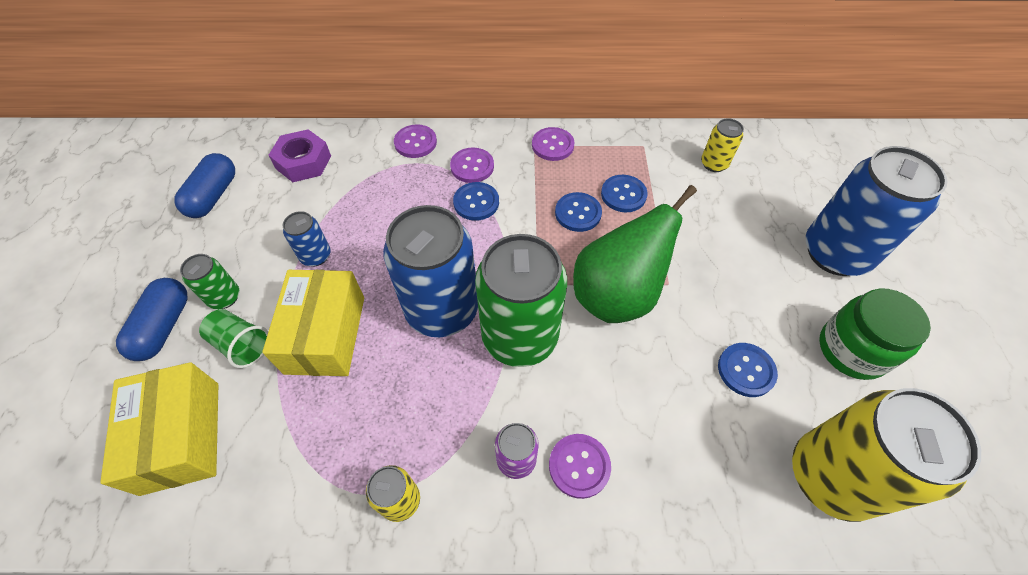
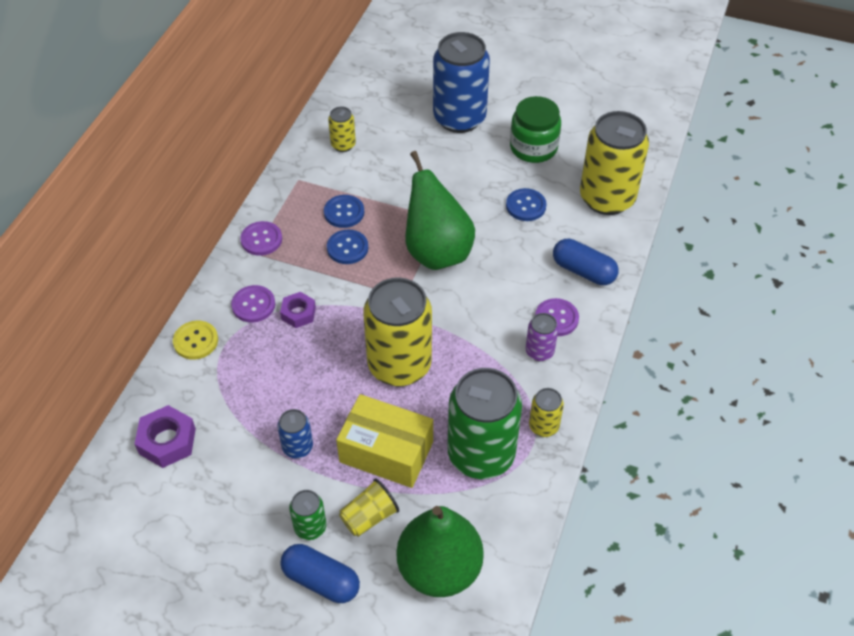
camera: 70 degrees left, 5 degrees down
yellow box [100,362,218,496] -> green pear [396,506,484,597]
blue capsule [174,153,235,218] -> blue capsule moved to [553,239,619,285]
green cup [199,309,268,368] -> yellow cup [339,478,399,537]
blue can [383,205,478,337] -> yellow can [363,277,432,386]
purple button [394,124,437,158] -> yellow button [173,321,218,360]
blue button [453,182,499,221] -> purple nut [280,292,316,328]
green can [475,234,567,367] -> green can moved to [448,368,522,479]

